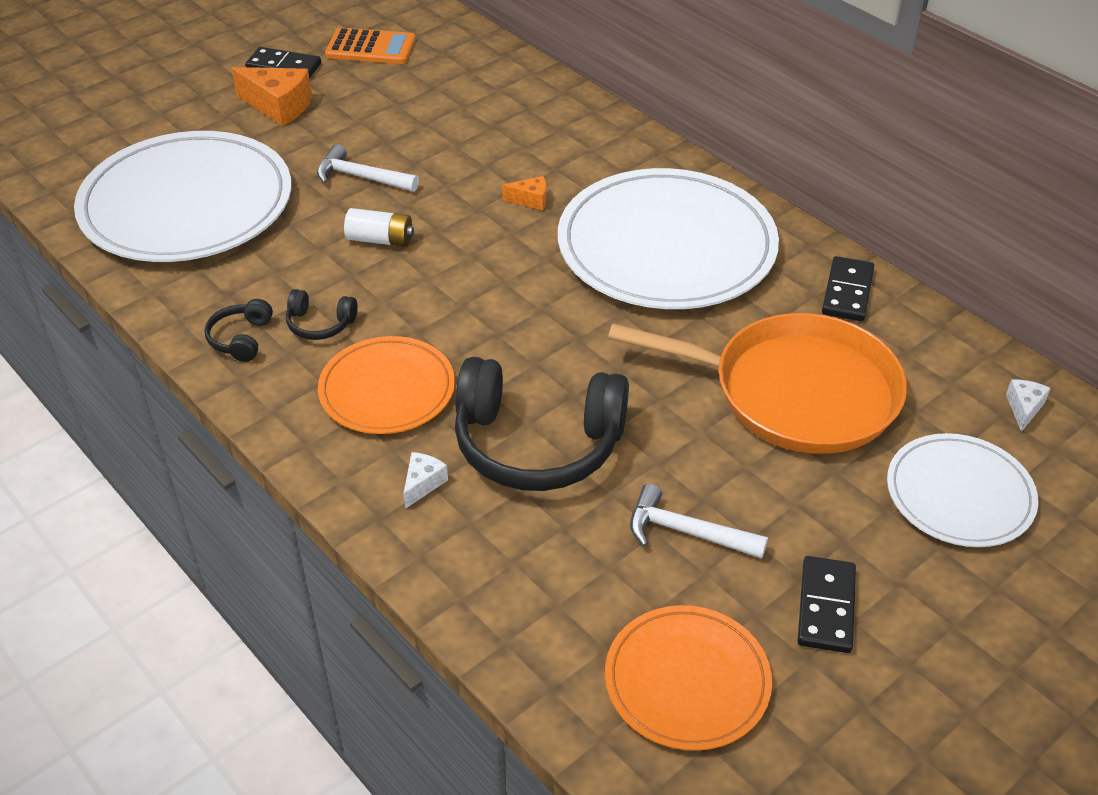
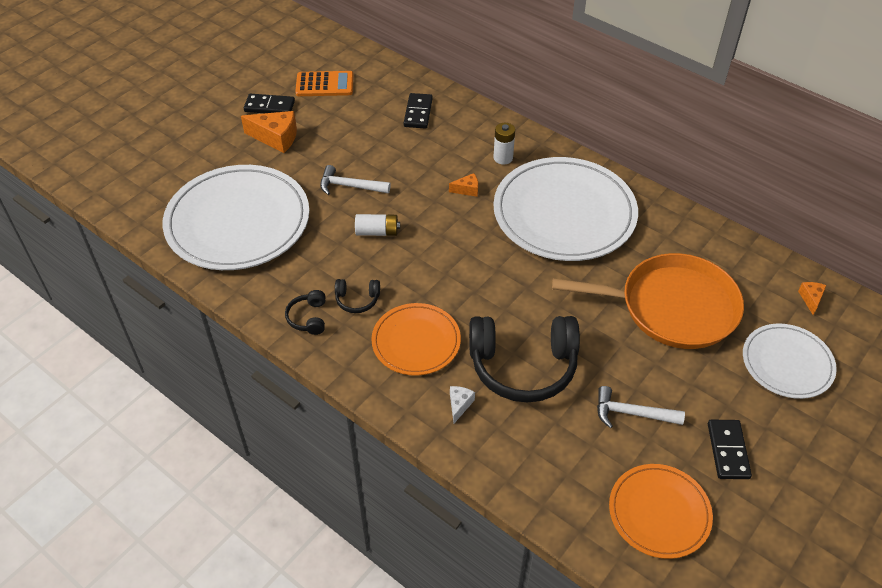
camera: 10 degrees left, 5 degrees up
black domino [822,256,874,321] -> black domino moved to [404,93,433,129]
white cheese [1006,379,1051,432] -> orange cheese [798,282,827,315]
none -> white battery [493,123,515,165]

